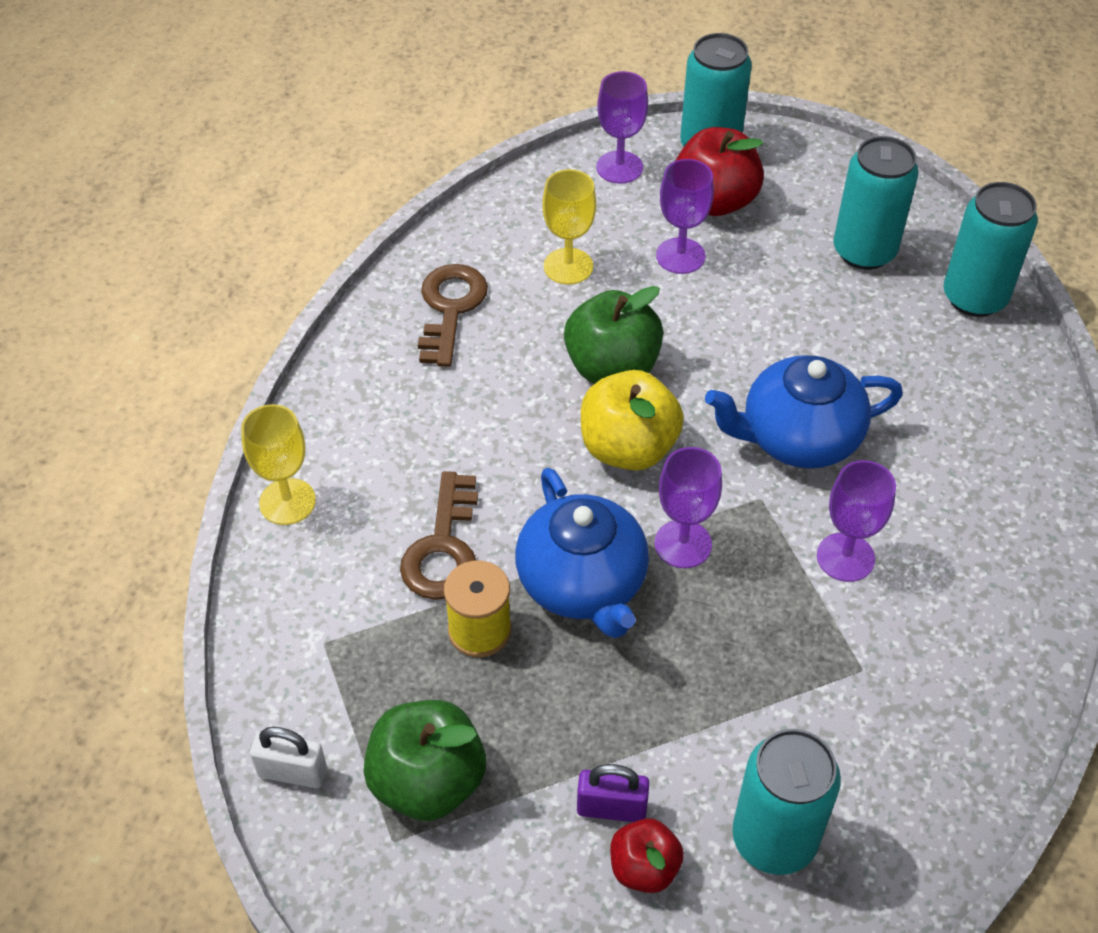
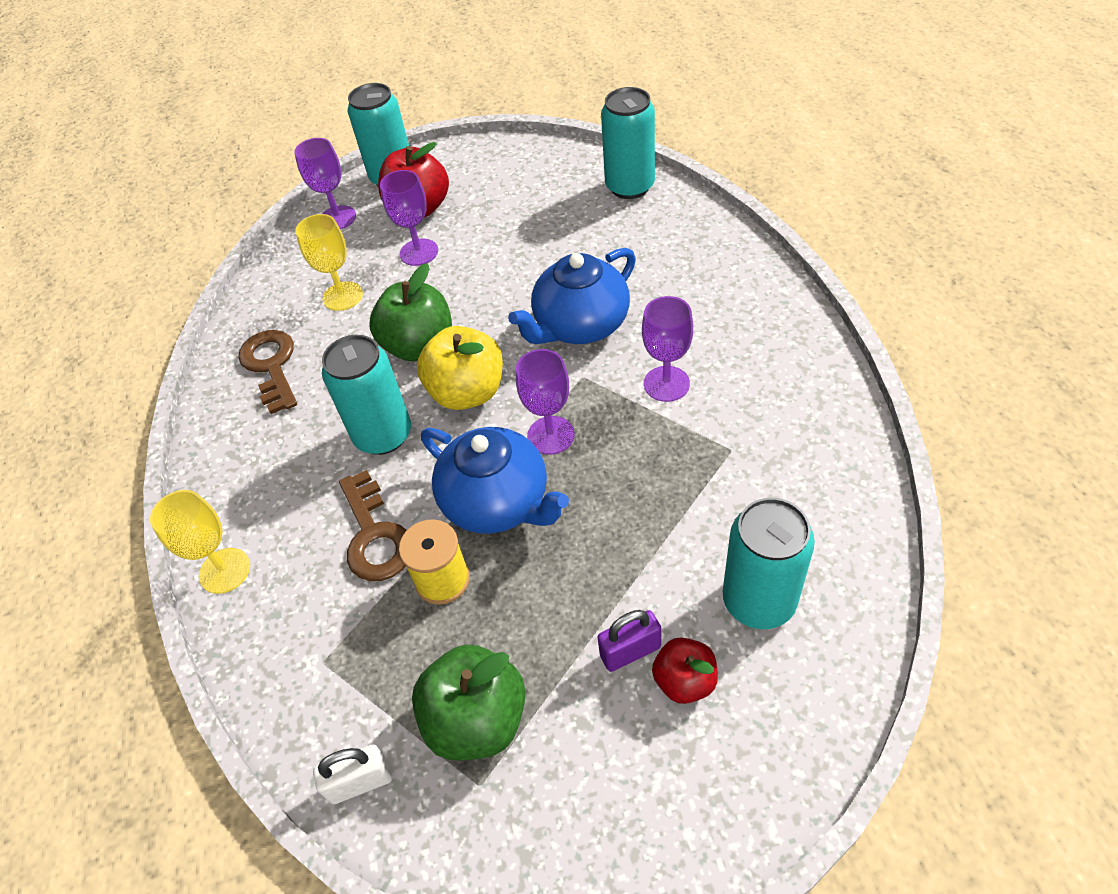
camera: 25 degrees left, 0 degrees up
turquoise can [833,136,919,270] -> turquoise can moved to [322,335,411,455]

